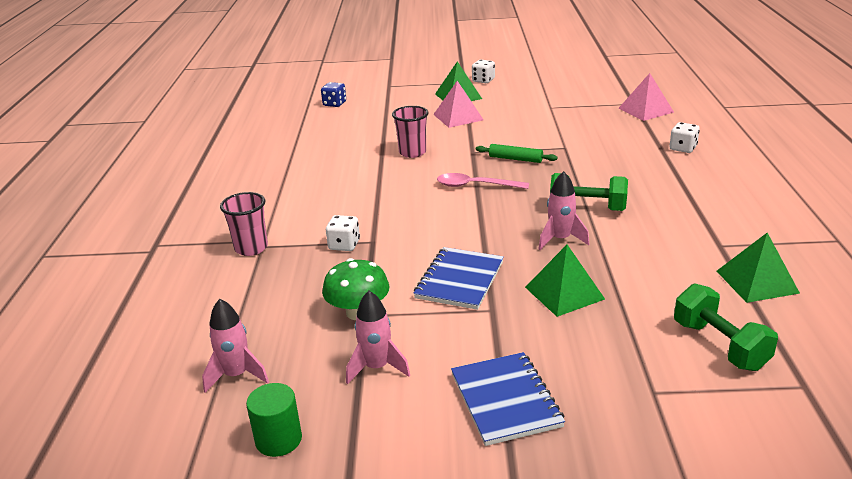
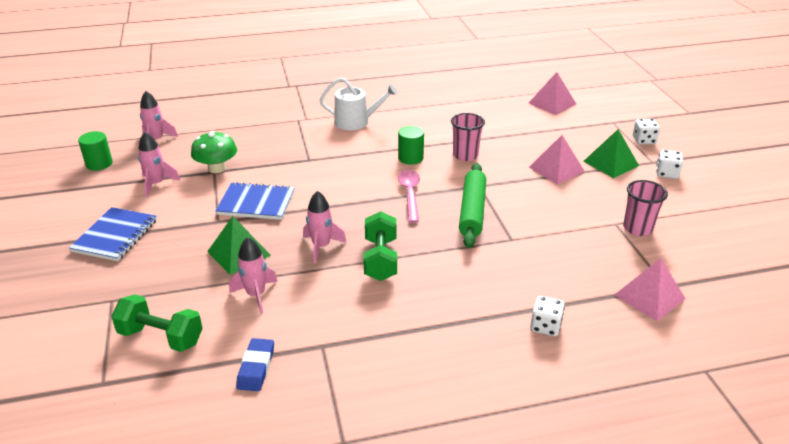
camera: 75 degrees right, 5 degrees up
pink cup [220,192,268,256] -> pink cup moved to [623,180,668,236]
blue dice [321,82,346,107] -> pink pyramid [529,72,576,115]
white dice [326,215,360,251] -> white dice moved to [633,119,660,144]
blue notebook [451,352,565,446] -> blue notebook turned 45 degrees counterclockwise [69,207,157,261]
green rolling pin [476,144,557,163] -> green rolling pin [459,163,486,248], size x1.68
green dumbbell [674,284,778,371] -> green dumbbell turned 60 degrees clockwise [111,294,203,352]
green pyramid [717,233,800,303] -> blue eraser [236,338,274,391]
none -> pink rocket [229,237,278,314]
none -> white watering can [320,77,398,130]
none -> green cylinder [398,126,424,165]

